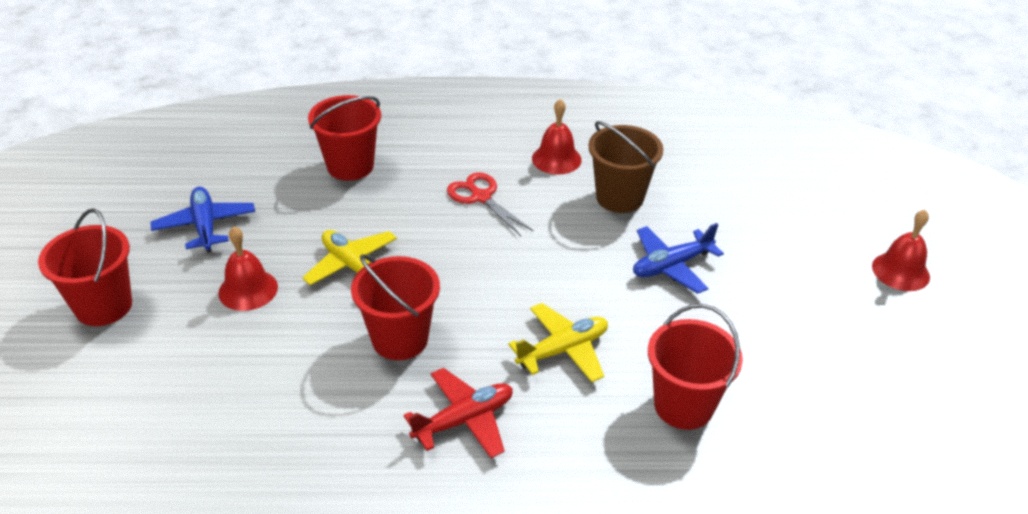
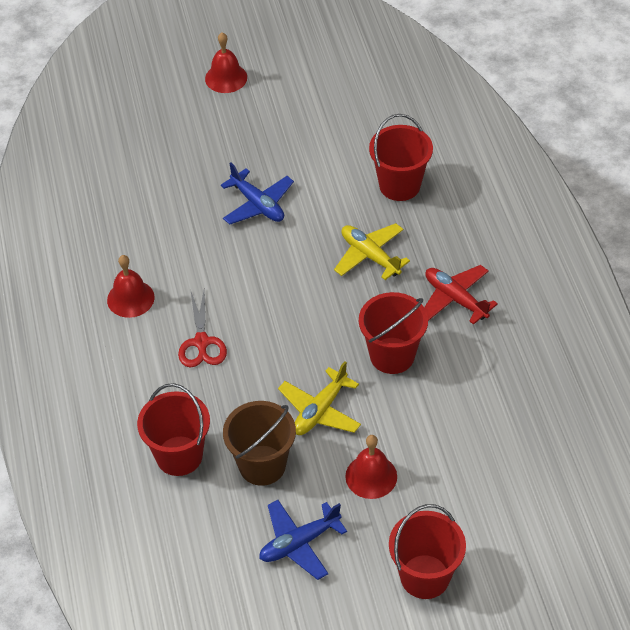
camera: 100 degrees left, 10 degrees up
red scissors [447,172,534,236] -> red scissors turned 45 degrees counterclockwise [178,289,227,367]
brown bucket [588,121,663,213] -> brown bucket moved to [223,401,296,486]

